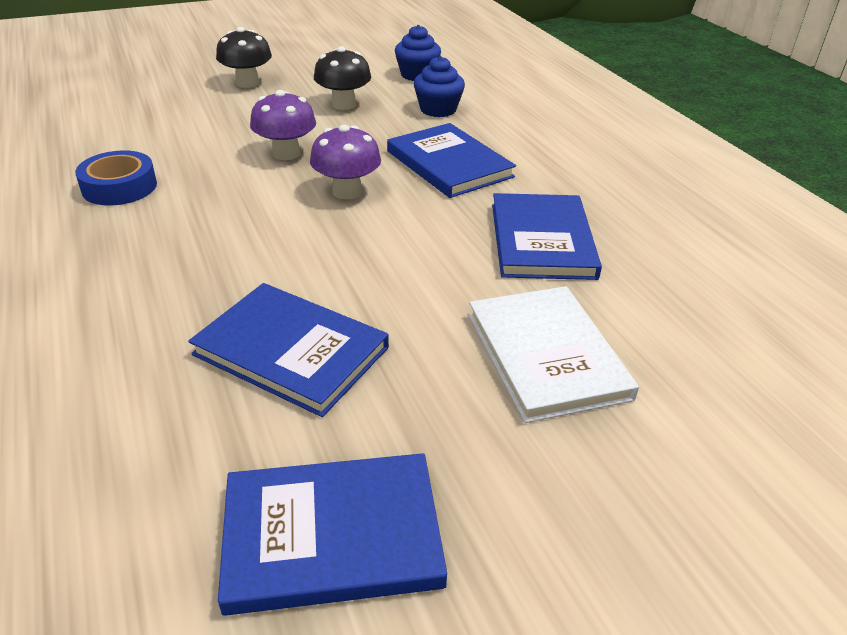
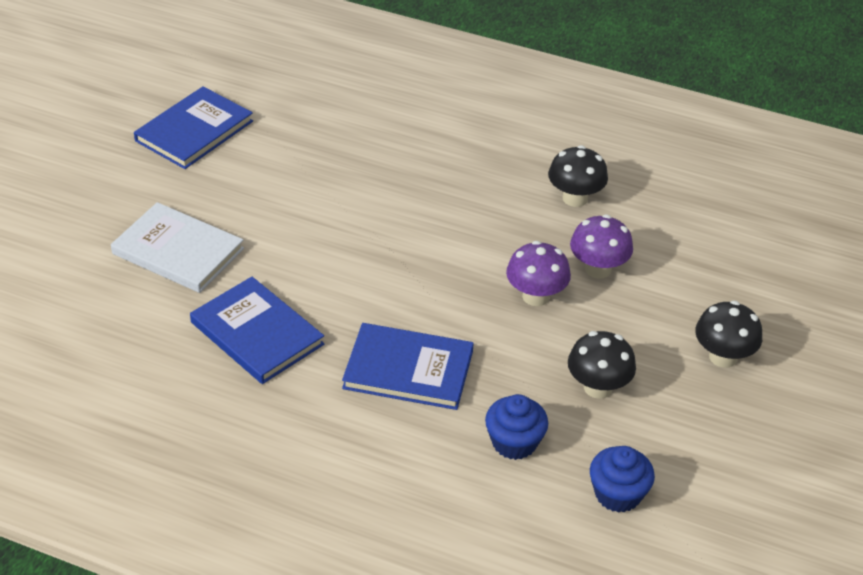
camera: 135 degrees right, 5 degrees up
blue tape [75,150,157,206] -> black mushroom [548,145,608,207]
blue book [188,283,389,417] -> none
purple mushroom [310,124,381,199] -> purple mushroom moved to [570,214,633,278]

